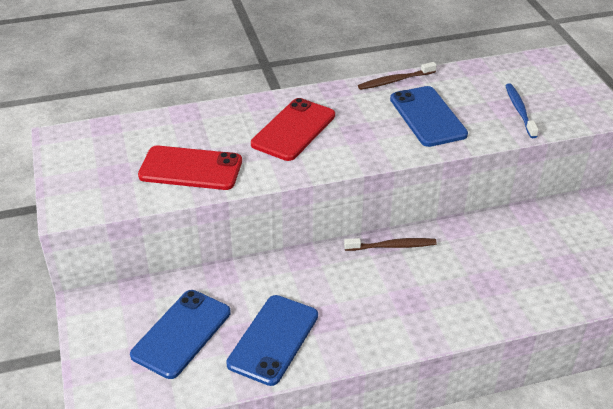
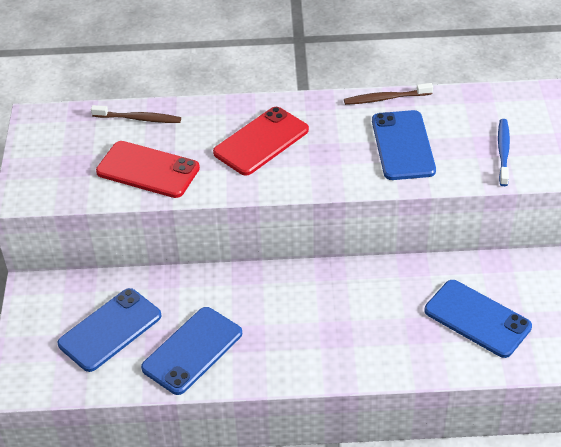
camera: 15 degrees right, 5 degrees up
brown toothbrush [344,238,437,251] -> brown toothbrush moved to [91,105,181,123]
none -> blue phone [425,280,532,358]

